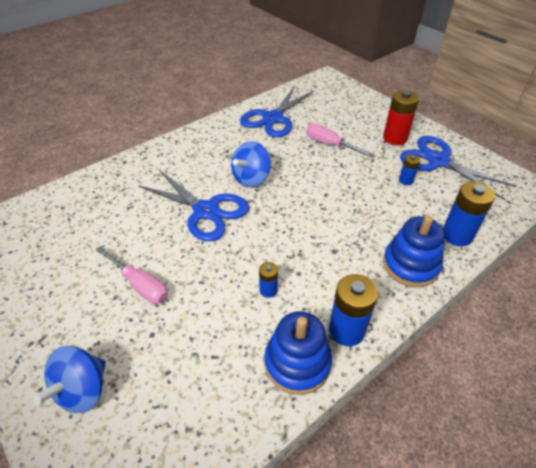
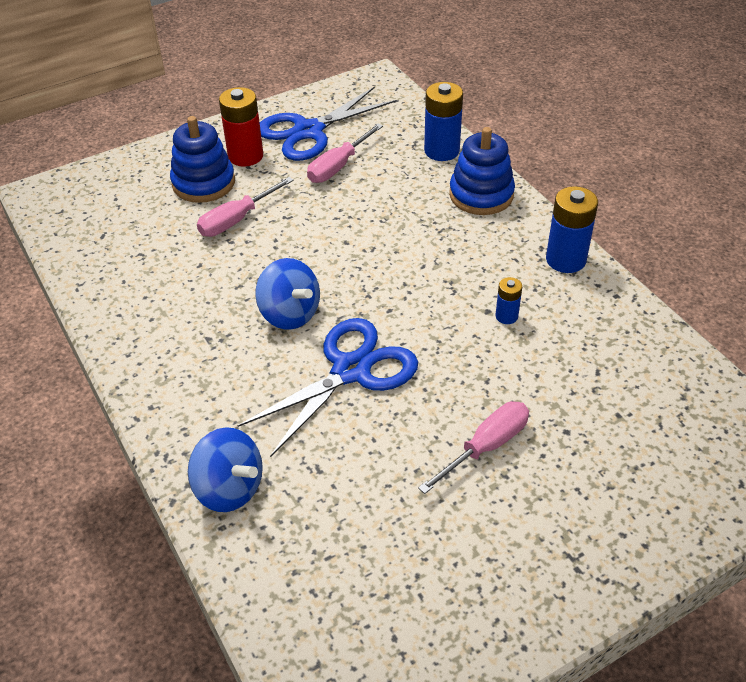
camera: 80 degrees left, 0 degrees up
blue spinning top [33,346,106,413] -> blue spinning top moved to [188,427,263,512]
blue scissors [240,86,314,137] -> none
blue stacking toy [264,311,332,395] -> blue stacking toy moved to [170,116,235,203]
blue battery [399,154,420,185] -> pink screwdriver [307,124,383,183]

